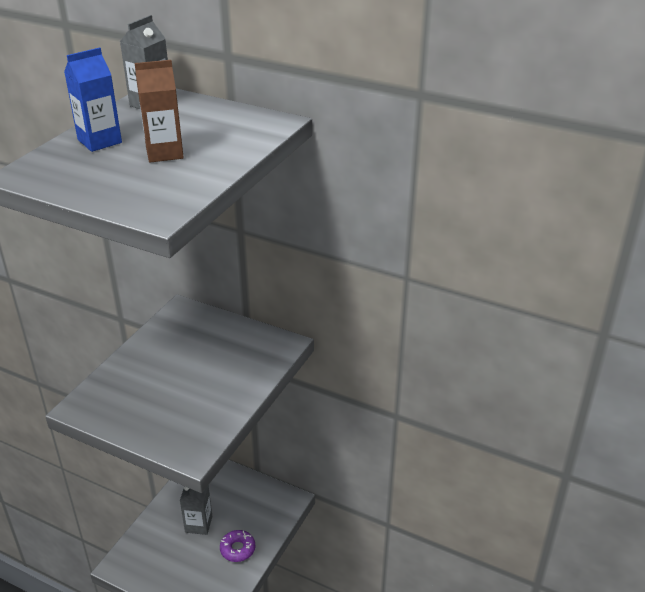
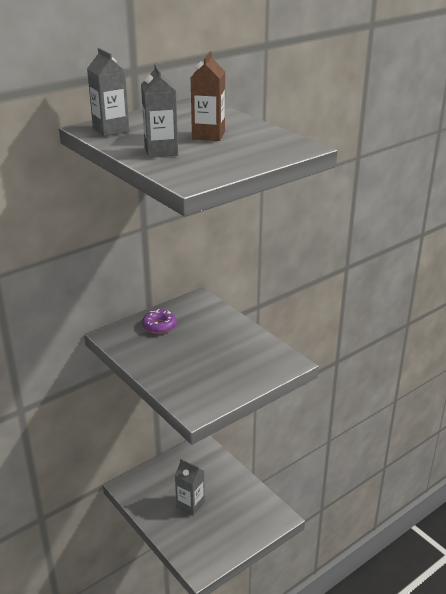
camera: 65 degrees left, 5 degrees down
blue carton [64,48,122,152] -> grey carton [141,63,178,158]
purple donut [220,530,255,562] -> purple donut moved to [142,309,177,334]

